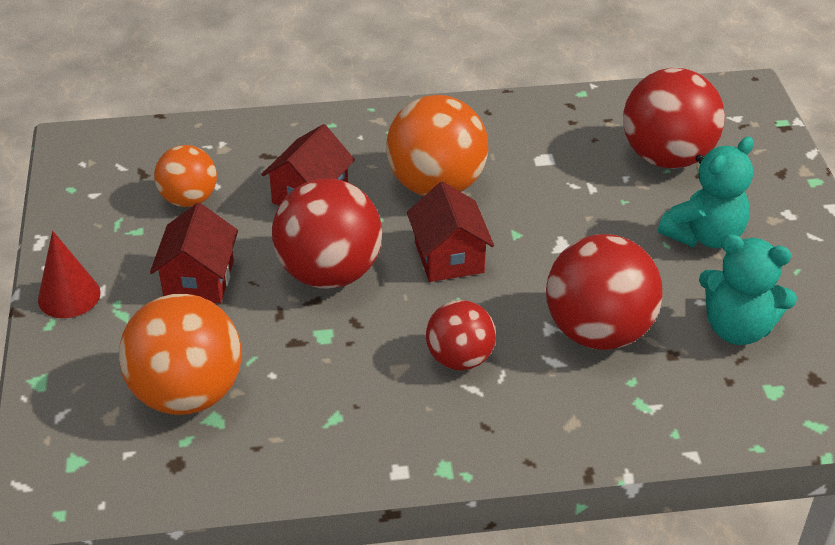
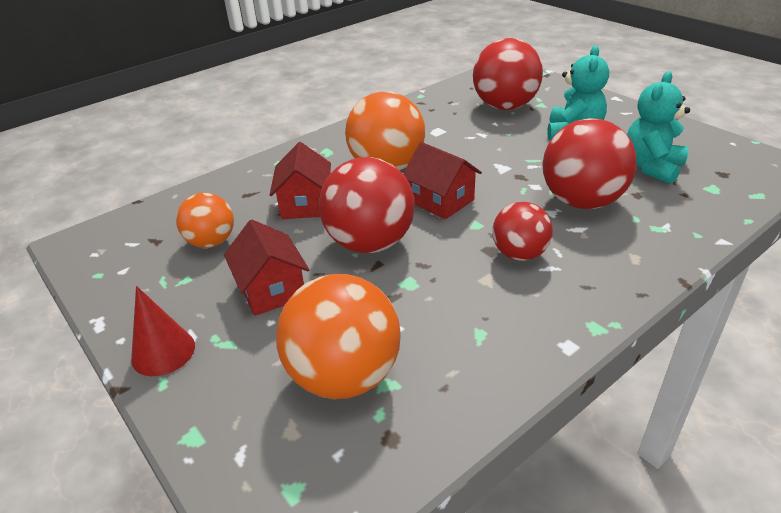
camera: 30 degrees left, 5 degrees down
turquoise teddy bear [699,234,797,345] -> turquoise teddy bear turned 135 degrees clockwise [627,71,690,184]

